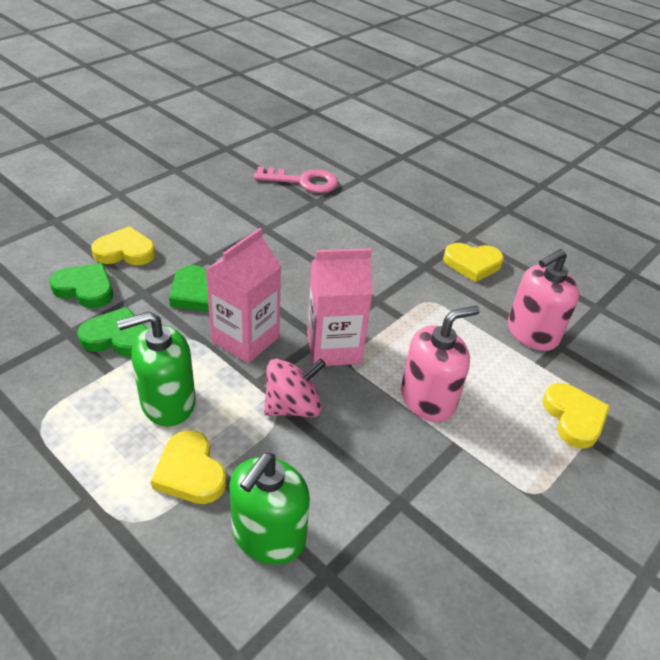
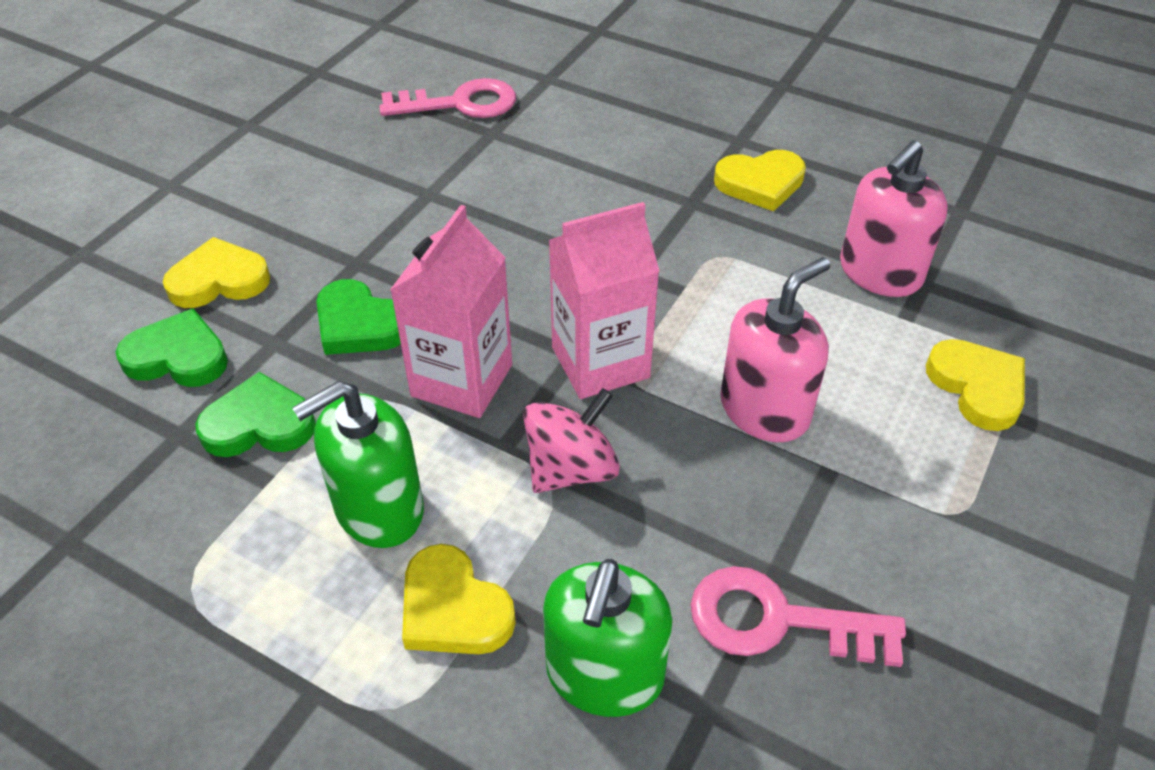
camera: 10 degrees left, 5 degrees up
none -> pink key [691,566,906,667]

